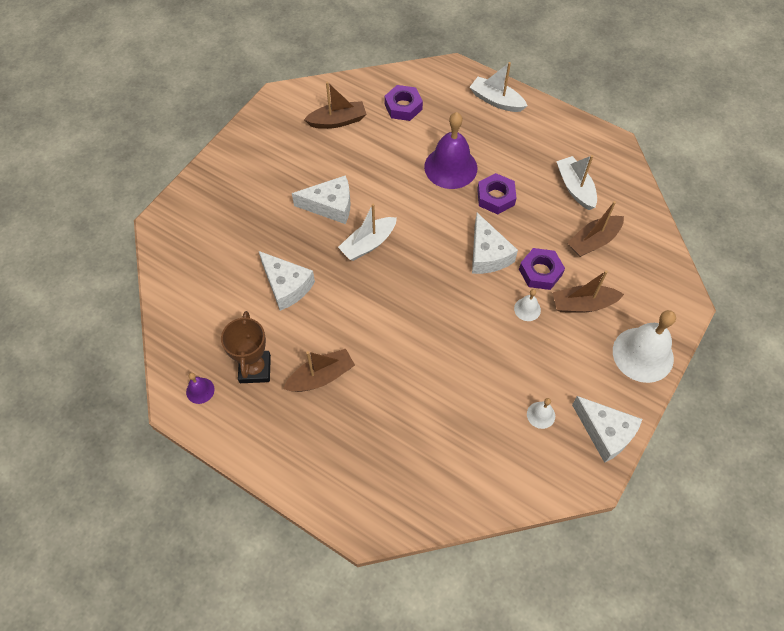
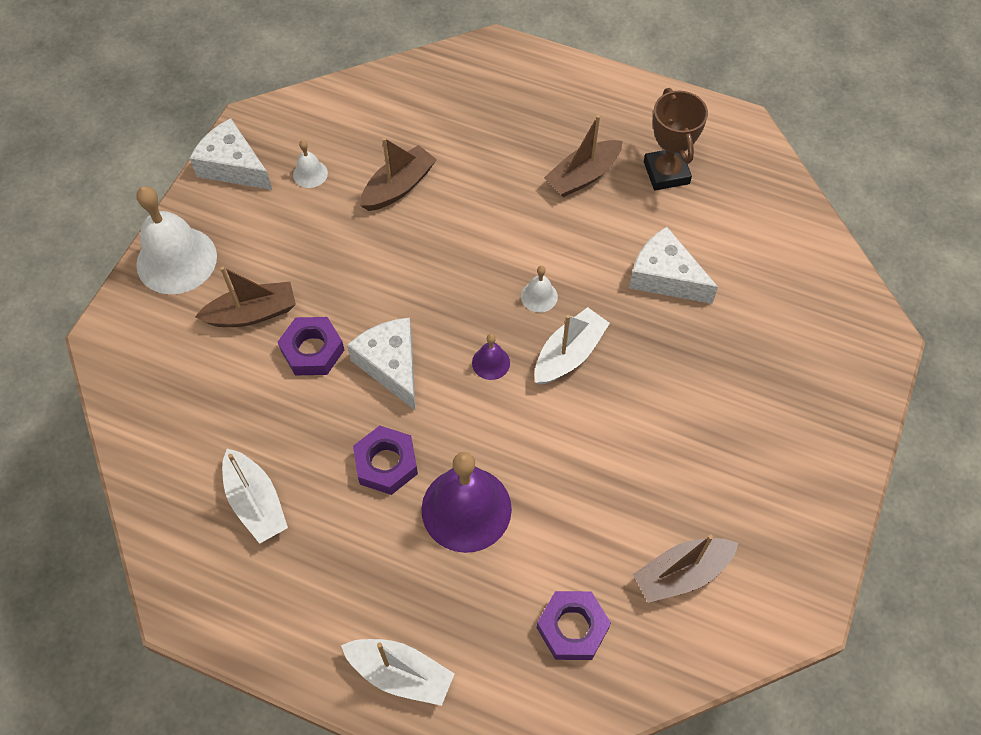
camera: 170 degrees right, 0 degrees up
purple bell [186,373,214,404] -> purple bell moved to [472,334,510,380]
white cheese [292,175,350,224] -> none
white bell [514,289,541,321] -> white bell moved to [521,266,558,313]
brown boat [568,201,624,257] -> brown boat moved to [360,138,437,211]

